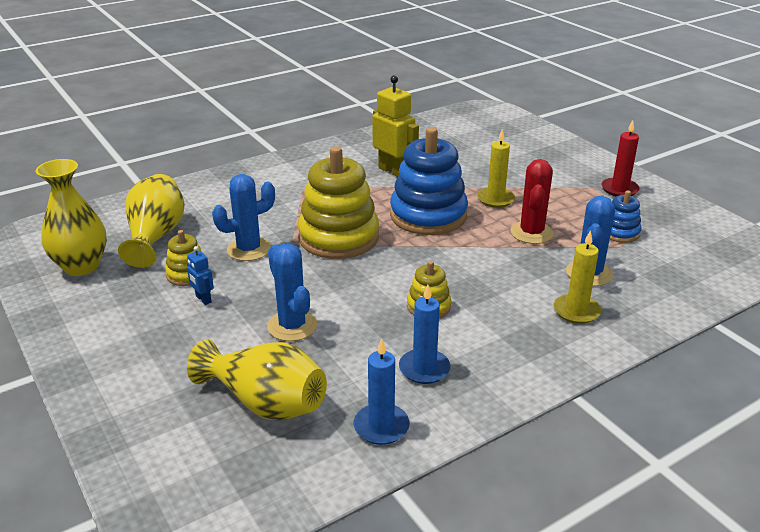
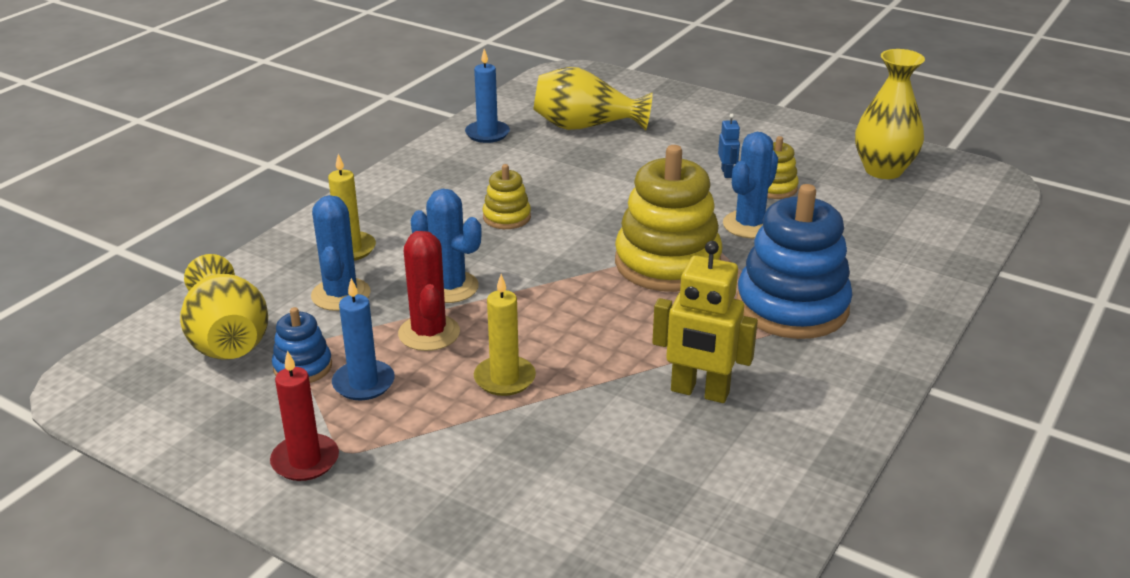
camera: 155 degrees right, 0 degrees up
yellow vase [118,174,184,268] -> yellow vase moved to [180,254,268,360]
blue robot [187,246,214,305] -> blue robot turned 60 degrees clockwise [718,114,740,178]
blue cactus [267,243,318,341] -> blue cactus moved to [411,189,482,303]
blue stacking toy [390,127,468,235] -> blue stacking toy moved to [737,184,853,339]
blue candle [399,285,450,384] -> blue candle moved to [332,278,395,400]

